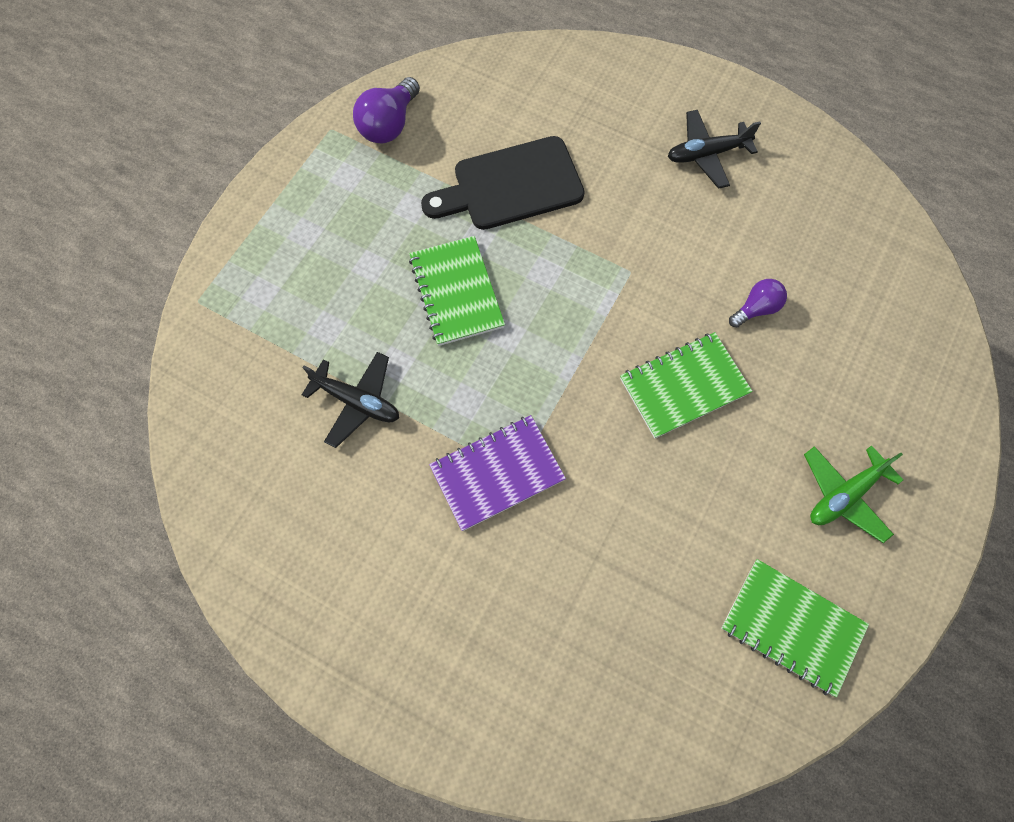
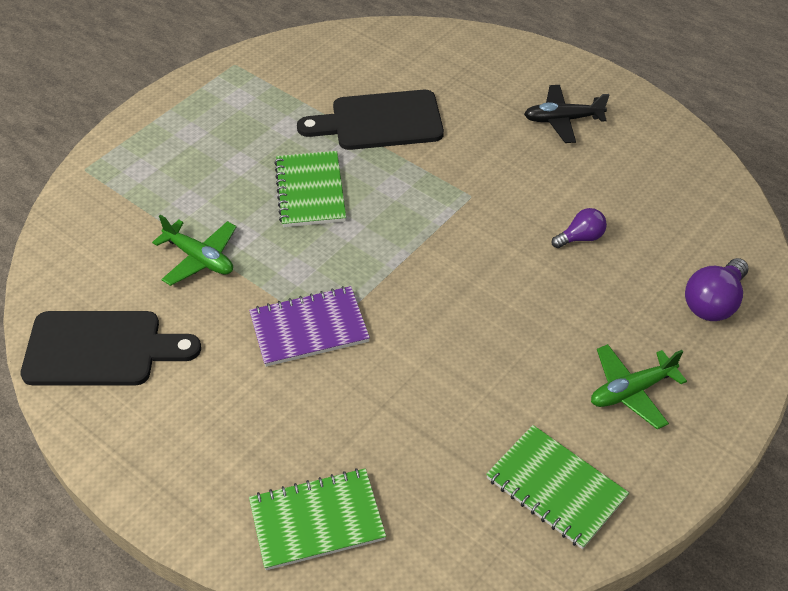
camera: 10 degrees right, 20 degrees down
black plane [302,352,399,448] -> green plane [152,215,236,286]
purple light bulb [353,77,420,144] -> purple light bulb moved to [685,258,749,321]
green notebook [620,332,753,439] -> green notebook moved to [249,468,386,570]
none -> black cutting board [20,311,201,386]

